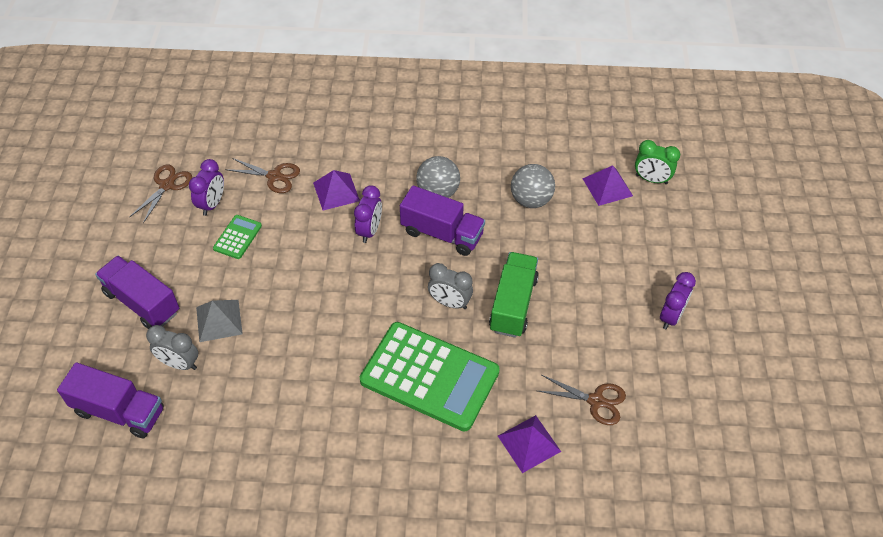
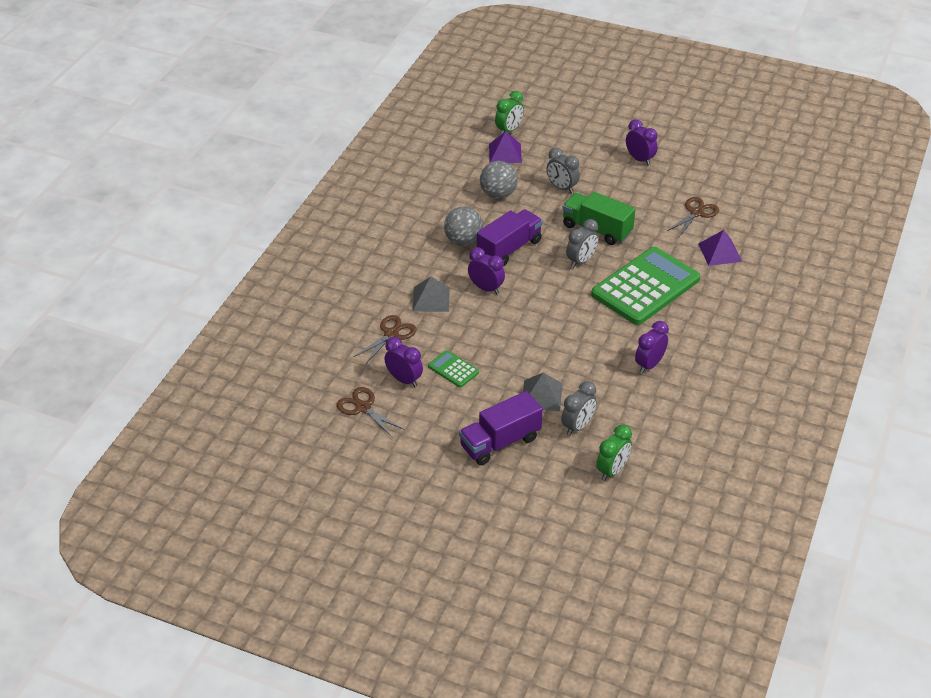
camera: 70 degrees left, 10 degrees down
purple truck [57,362,164,438] -> green clock [596,425,632,481]
purple pyramid [313,170,360,210] -> grey pyramid [412,276,450,312]
none -> grey clock [546,148,580,194]
none -> purple clock [635,321,669,374]

